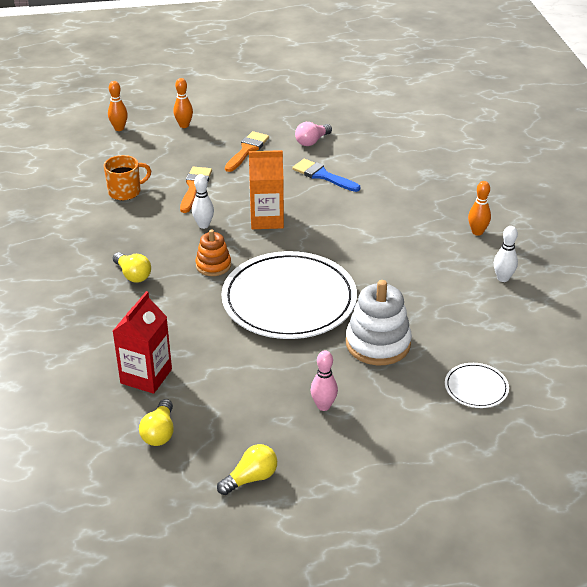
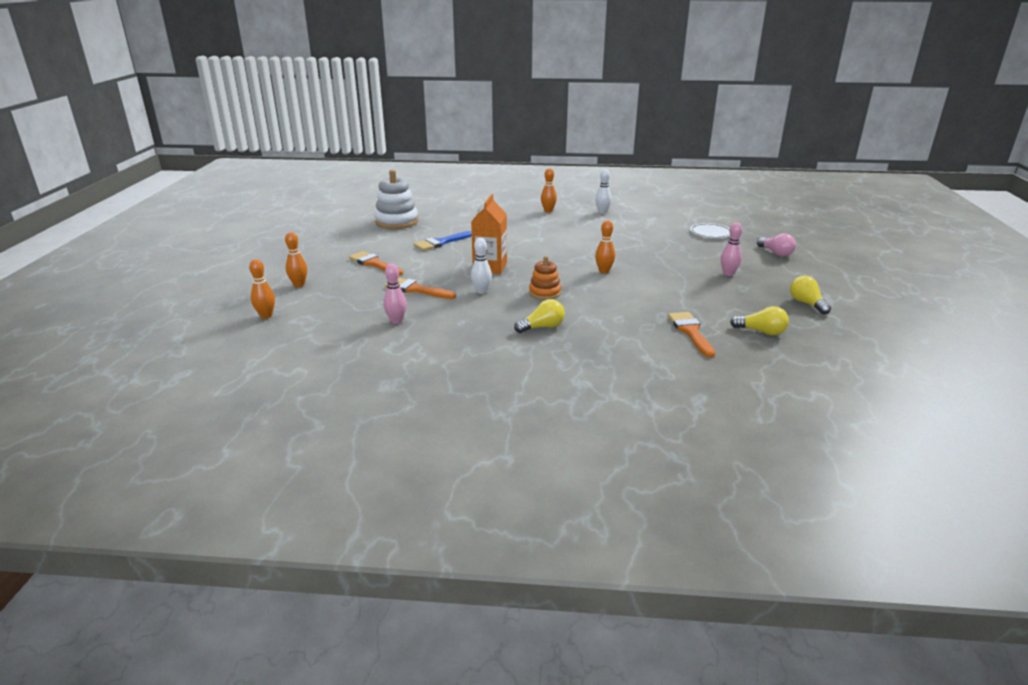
camera: 75 degrees left, 10 degrees down
orange mug [104,155,151,200] -> pink bowling pin [383,264,407,324]
red carton [113,291,172,394] -> orange brush [668,312,715,358]
white plate [222,251,357,339] -> orange bowling pin [595,220,615,273]
pink light bulb [295,122,332,146] -> pink light bulb moved to [757,233,796,257]
white stacking toy [346,280,412,365] -> white stacking toy moved to [374,170,418,229]

